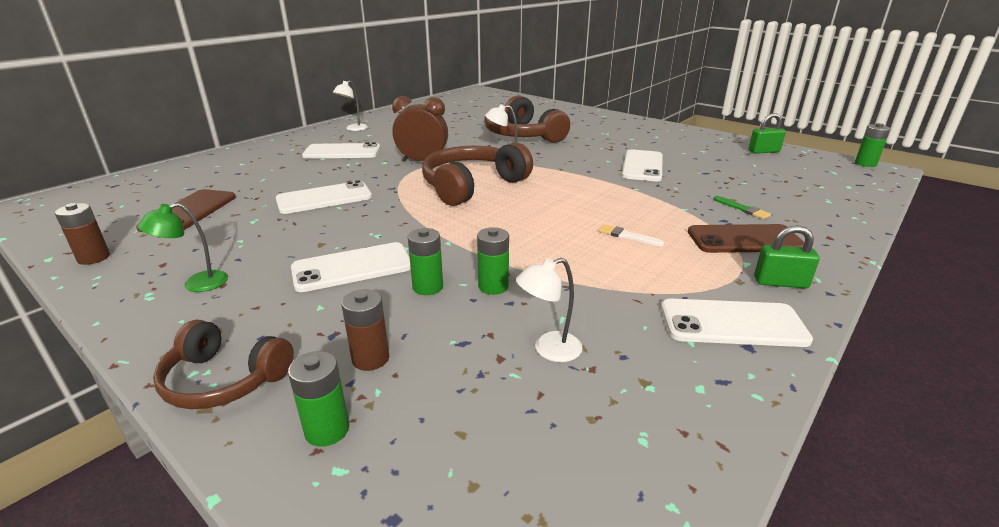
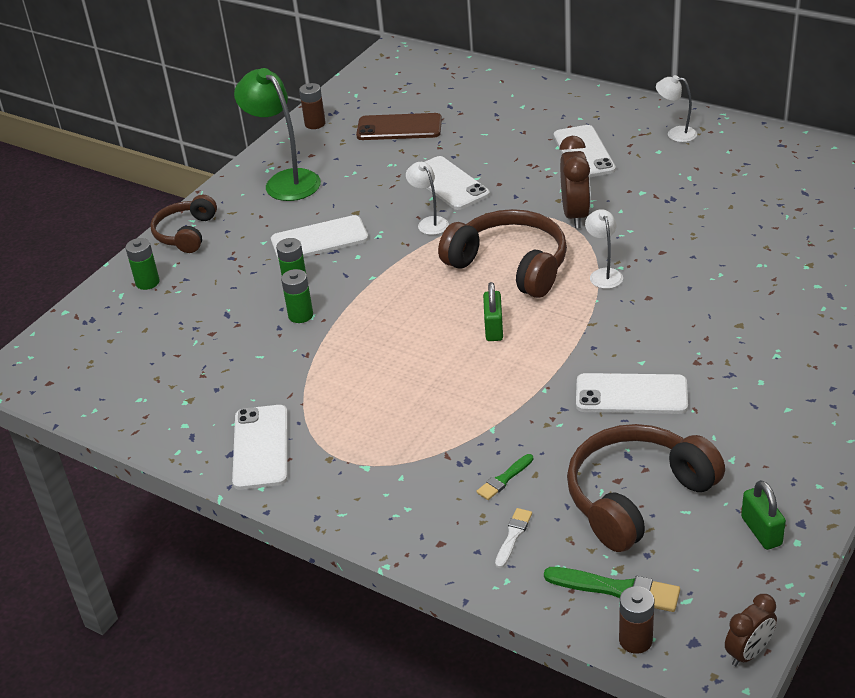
camera: 85 degrees right, 10 degrees up
green lamp [137,203,228,292] -> green lamp [234,68,321,201], size x1.89
white phone [291,242,411,292] -> white phone turned 75 degrees counterclockwise [271,215,368,260]
brown battery [341,289,389,371] -> brown battery moved to [619,586,654,654]
brown headphones [484,95,570,143] -> brown headphones moved to [567,424,725,552]
white lamp [516,258,583,362] -> white lamp moved to [406,162,449,235]
white brush [599,224,664,246] -> white brush moved to [495,508,532,568]
brown phone [688,224,805,253] -> none
green padlock [754,225,820,289] -> green padlock moved to [483,282,503,341]
green battery [855,123,891,167] -> brown clock [725,594,777,666]
none -> green brush [544,567,680,612]

